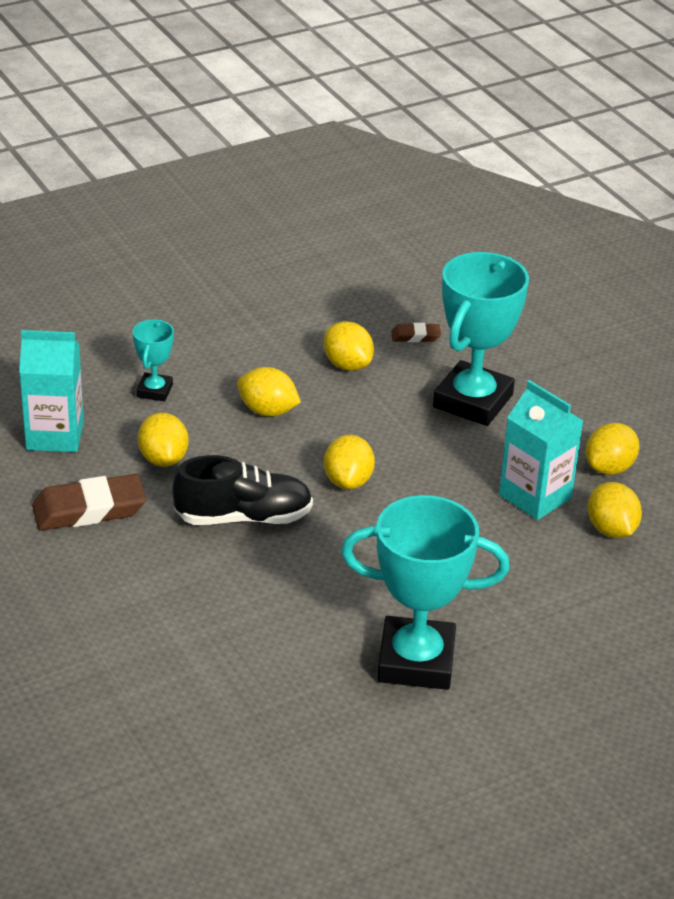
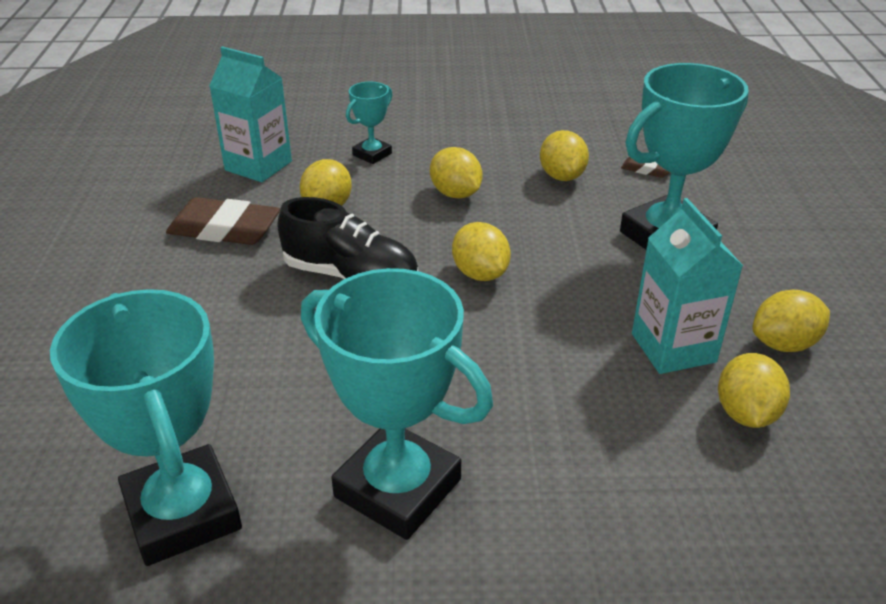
camera: 30 degrees right, 0 degrees up
yellow lemon [324,435,375,490] -> yellow lemon turned 60 degrees counterclockwise [452,222,511,281]
none -> turquoise trophy [50,289,242,566]

